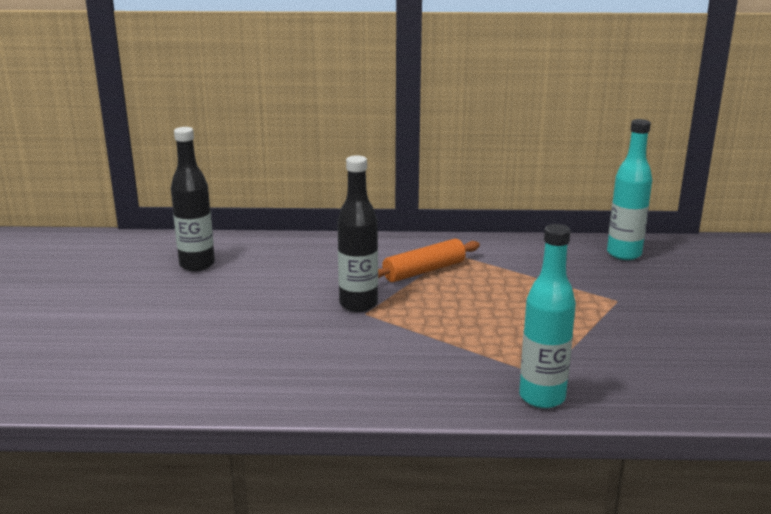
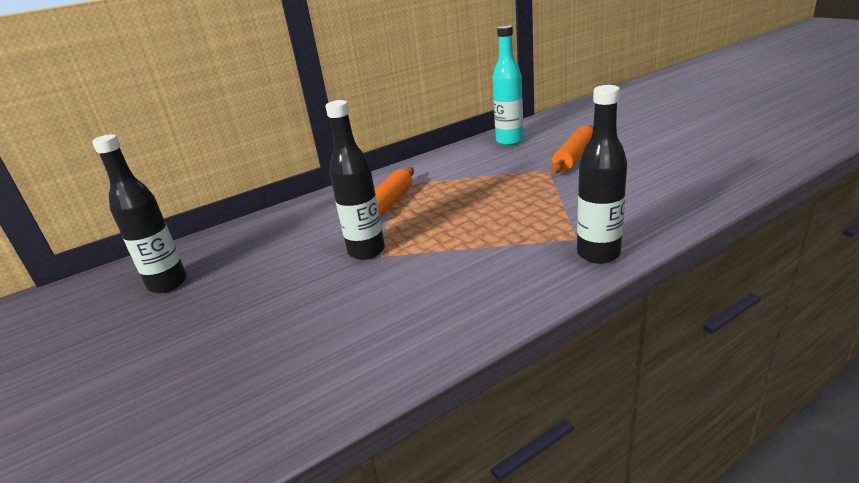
camera: 30 degrees left, 5 degrees up
turquoise bottle [519,224,576,408] -> black bottle [577,85,627,264]
none -> orange rolling pin [552,126,593,173]

